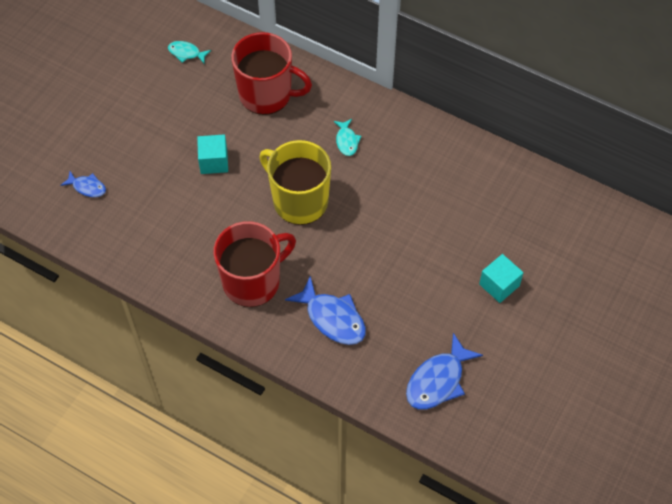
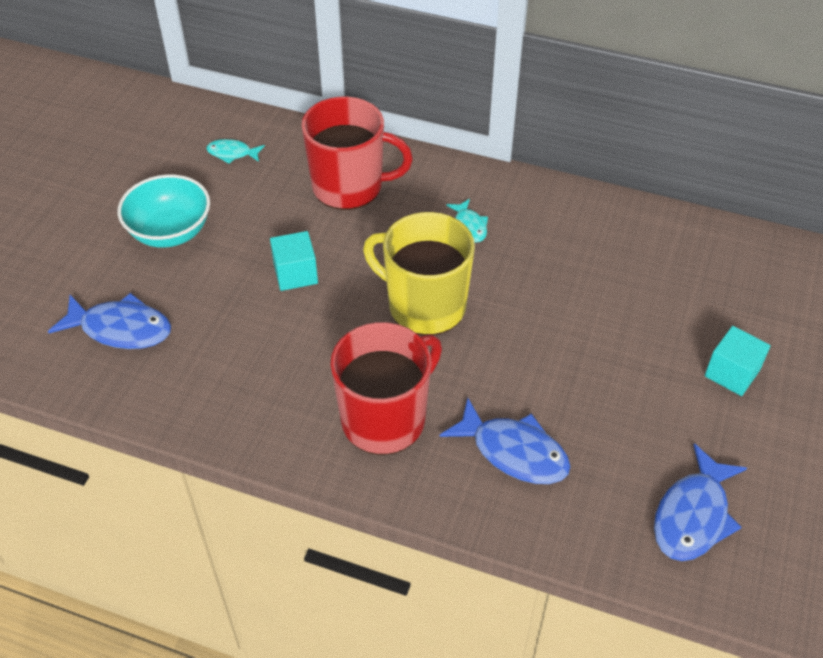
camera: 10 degrees left, 10 degrees down
blue fish [60,171,106,197] -> blue fish [48,293,171,349], size x1.81
none -> turquoise bowl [118,175,210,248]

